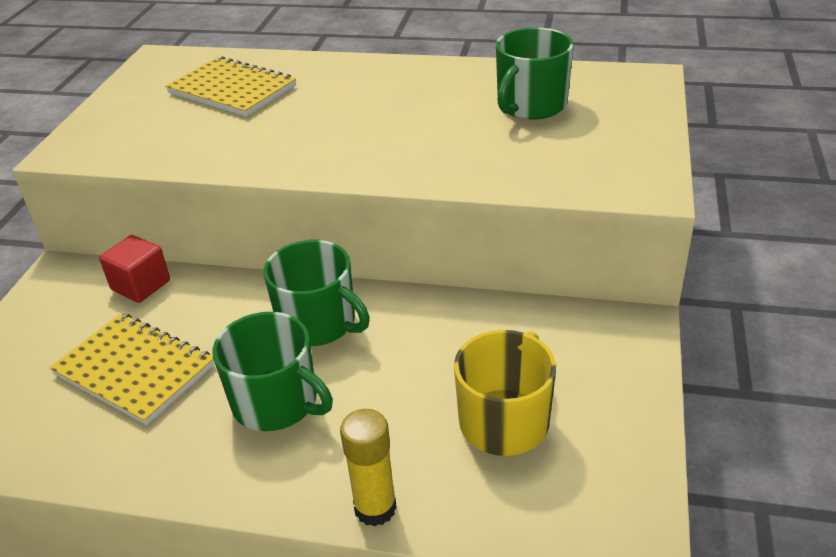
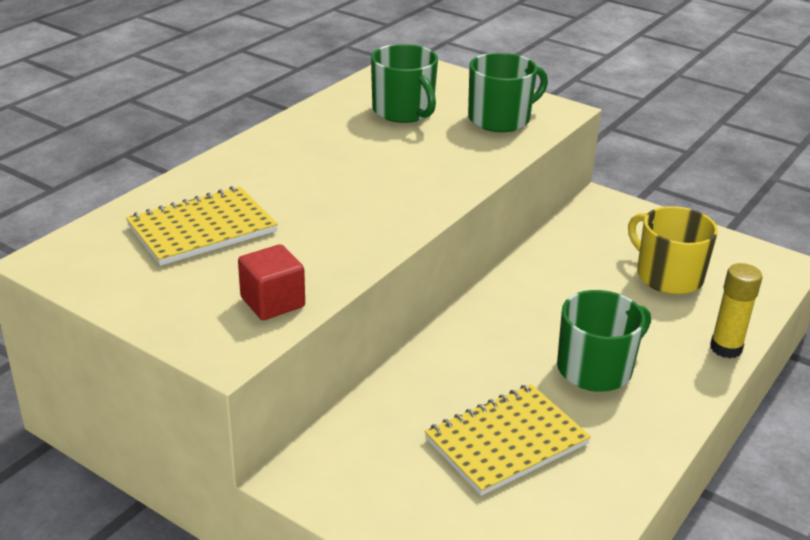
camera: 70 degrees left, 5 degrees down
red cube [99,235,170,303] -> red cube moved to [238,244,305,320]
green mug [263,240,370,346] -> green mug moved to [468,52,548,132]

